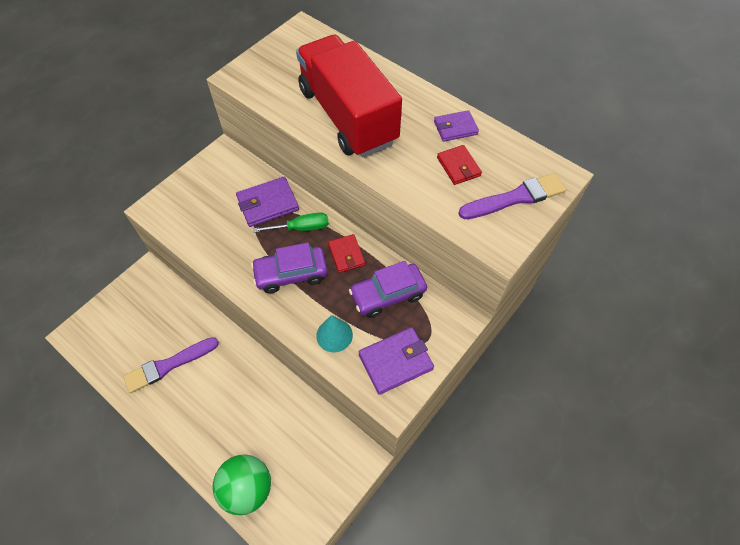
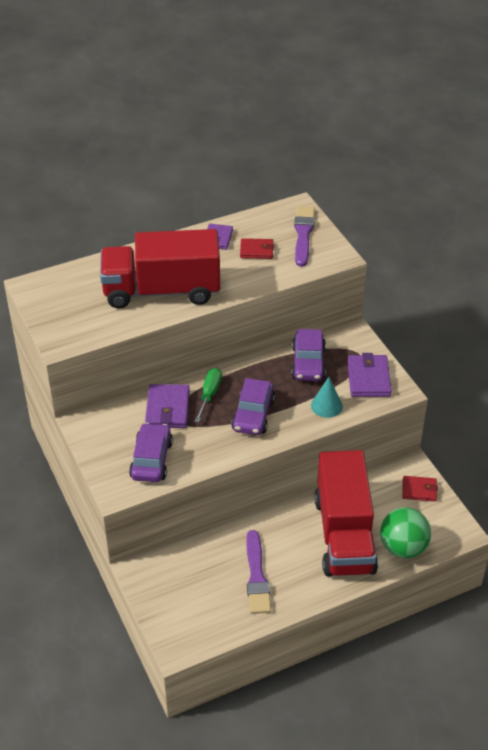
camera: 65 degrees left, 15 degrees down
red wallet [328,234,365,273] -> red wallet moved to [402,476,438,501]
none -> purple car [129,423,173,482]
none -> red truck [314,450,378,576]

